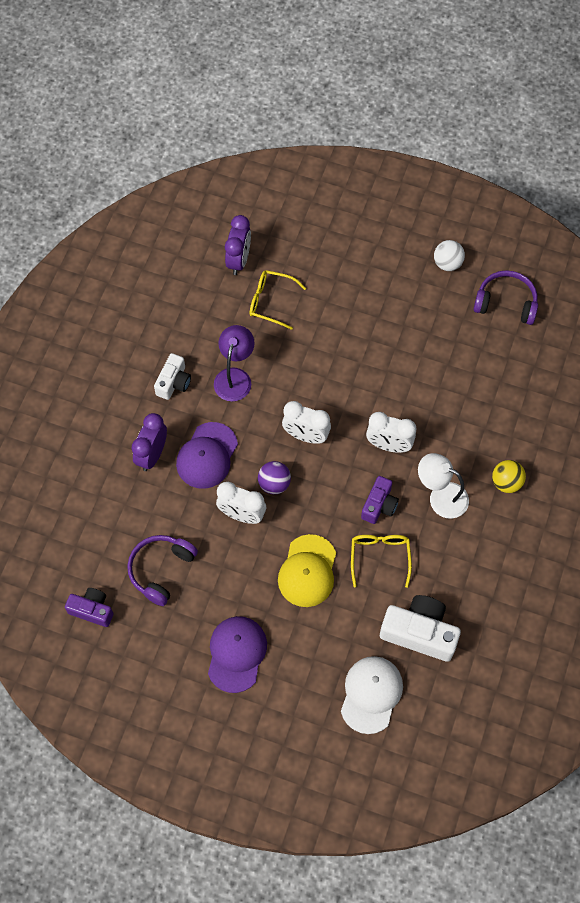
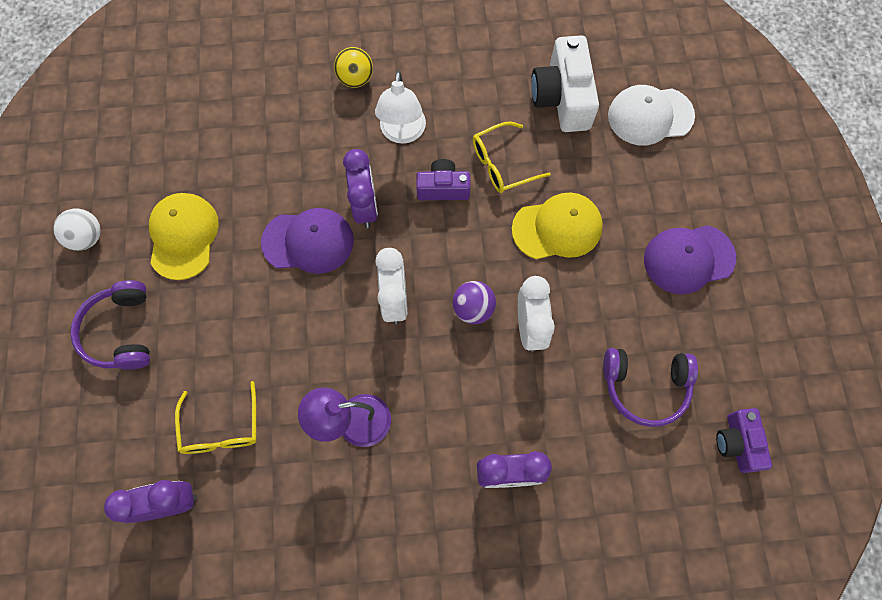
camera: 115 degrees left, 5 degrees up
white camera [154,353,191,400] -> none
purple cap [176,422,238,489] -> purple cap moved to [261,208,354,274]
white clock [366,412,416,453] -> purple clock [343,149,378,228]
purple headphones [473,270,538,325] -> purple headphones moved to [70,280,150,370]
none -> yellow cap [149,193,219,280]

